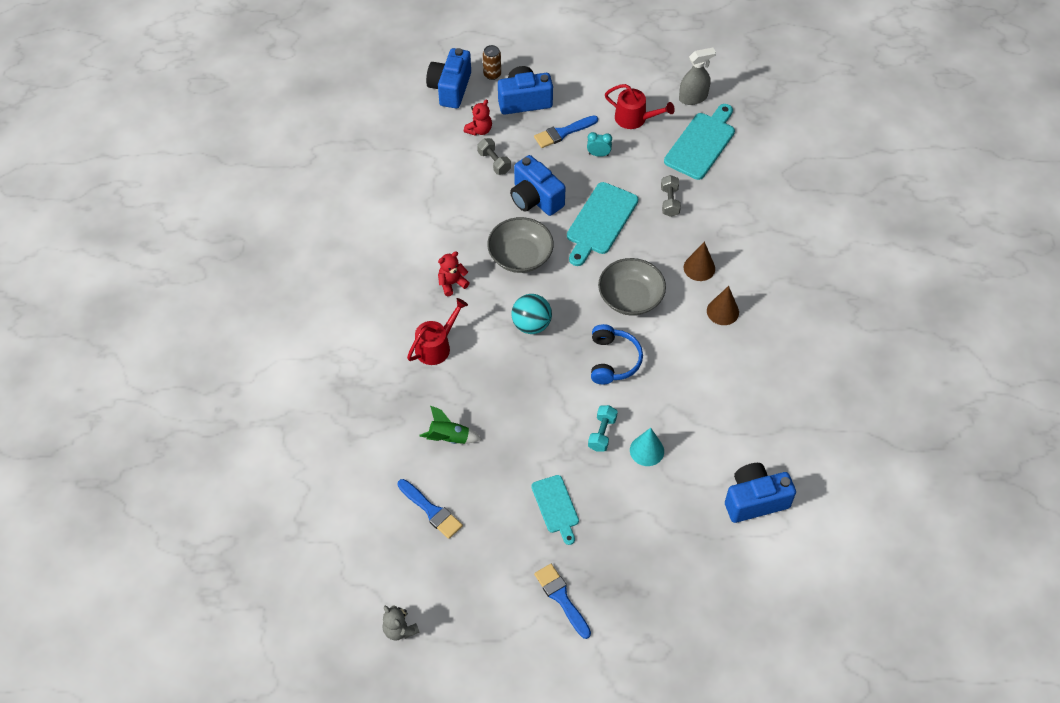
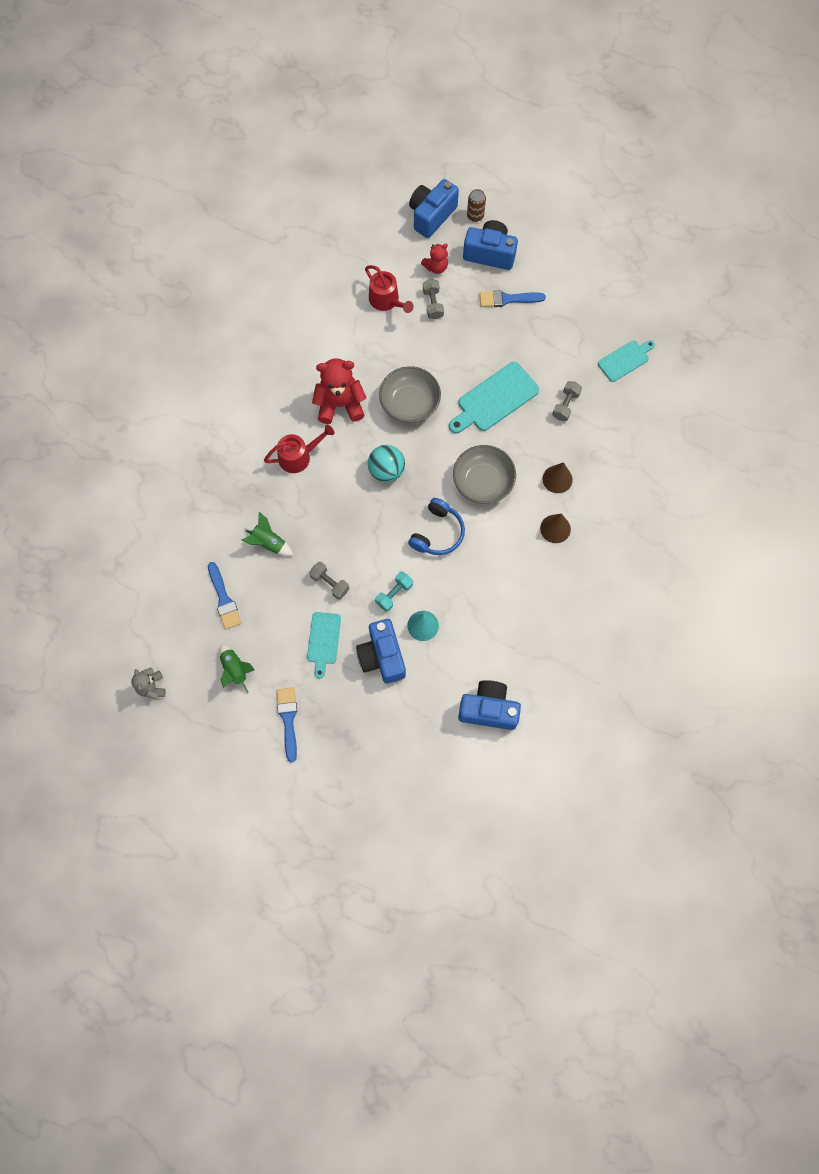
camera: 25 degrees right, 15 degrees up
red teddy bear [438,251,470,296] -> red teddy bear [312,358,366,424], size x1.80
blue camera [510,155,566,216] -> blue camera moved to [356,619,406,683]
turquoise clock [587,132,612,157] -> none
red watering can [605,84,675,129] -> red watering can moved to [365,265,414,313]
turquoise cutting board [664,104,735,180] -> turquoise cutting board [598,340,655,382], size x0.63
grey spray bottle [679,48,716,105] -> none
none -> green rocket [219,644,255,693]
none -> grey dumbbell [309,562,350,600]

